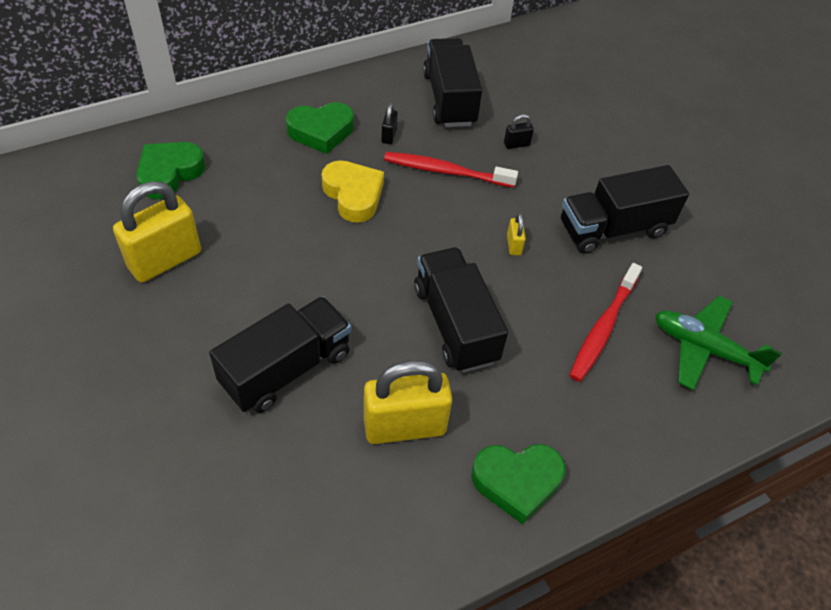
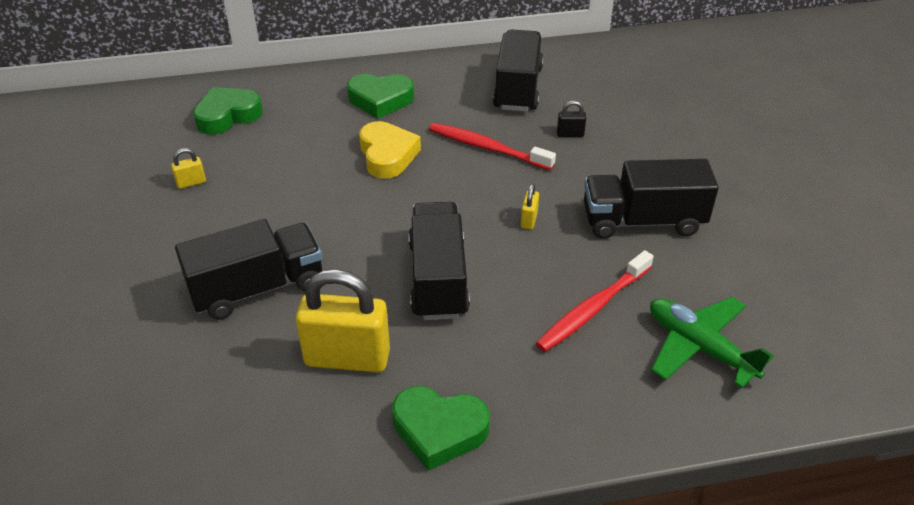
camera: 20 degrees right, 10 degrees down
yellow padlock [113,181,201,282] -> yellow padlock [171,148,206,189], size x0.42
black padlock [381,103,398,144] -> none

